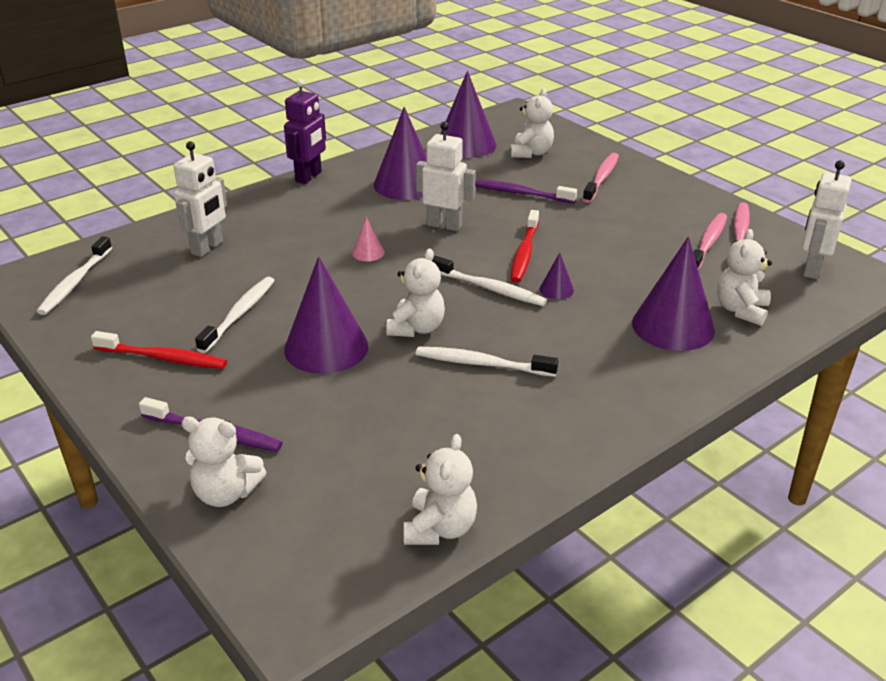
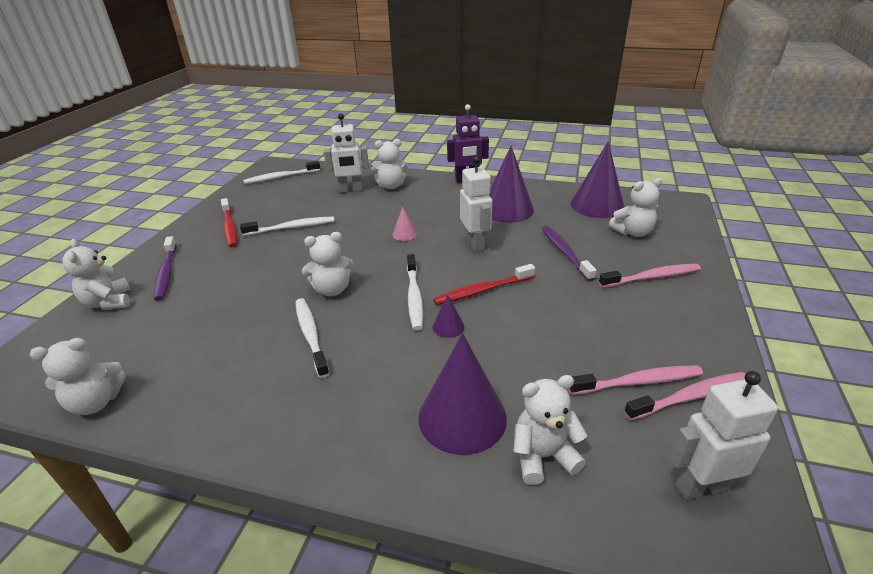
camera: 55 degrees right, 0 degrees up
purple cone [284,256,368,374] -> none
none -> white teddy bear [371,139,408,189]

